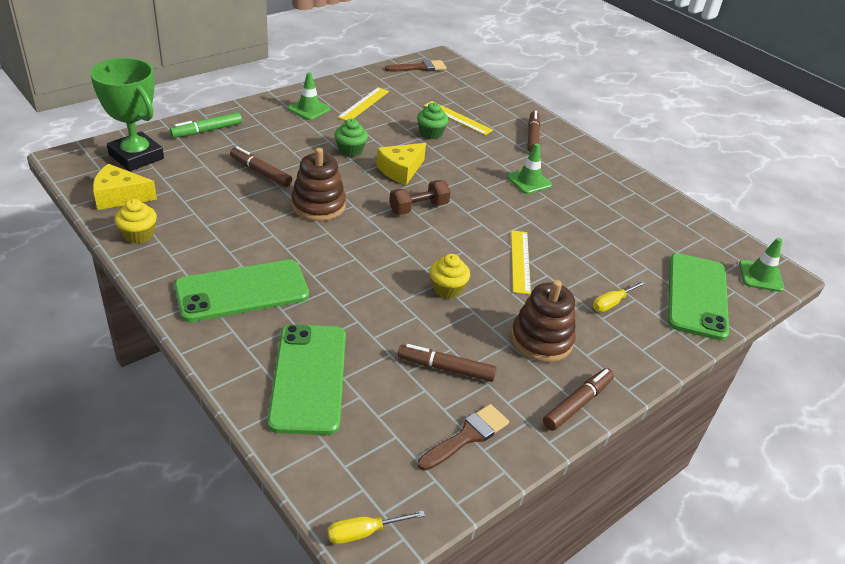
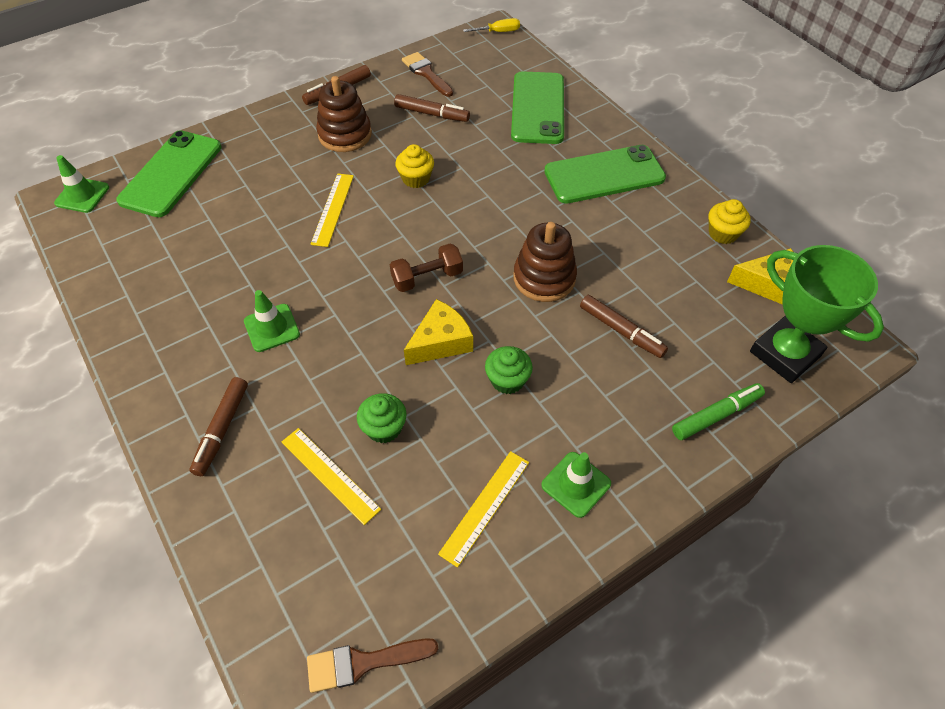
camera: 170 degrees left, 15 degrees up
brown brush [418,404,509,471] -> brown brush turned 90 degrees clockwise [402,52,453,97]
yellow screwdriver [593,281,646,312] -> none

